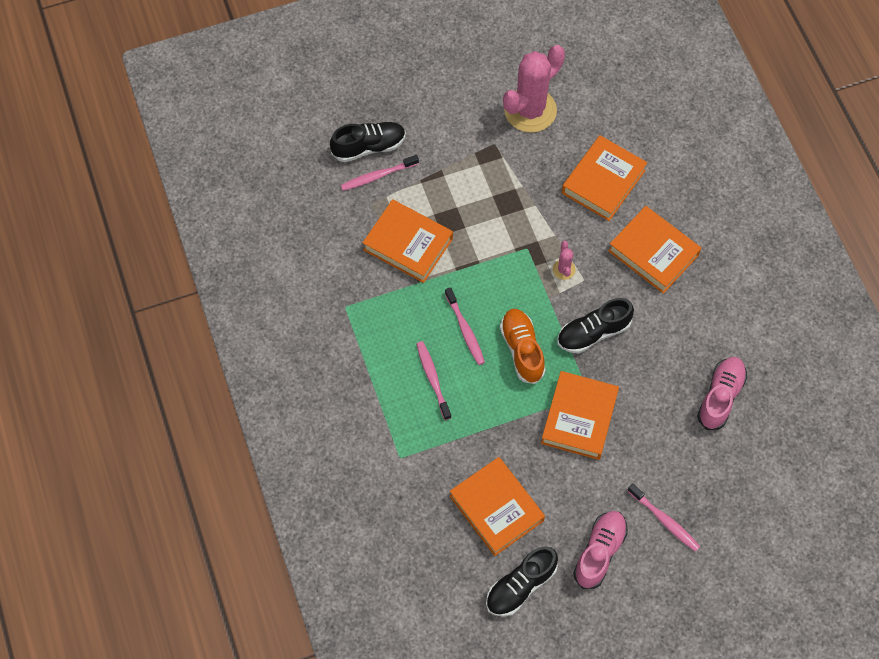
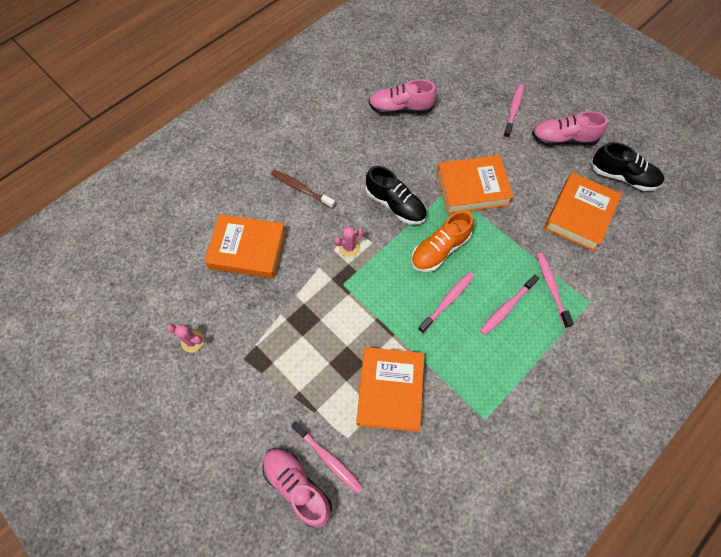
camera: 115 degrees left, 0 degrees up
black shoe [330,122,406,162] -> pink shoe [262,448,332,528]
pink cactus [503,45,565,133] -> pink cactus [167,324,204,353], size x0.42
orange book [608,206,701,294] -> brown toothbrush [271,170,335,209]
none -> pink toothbrush [537,252,574,328]

